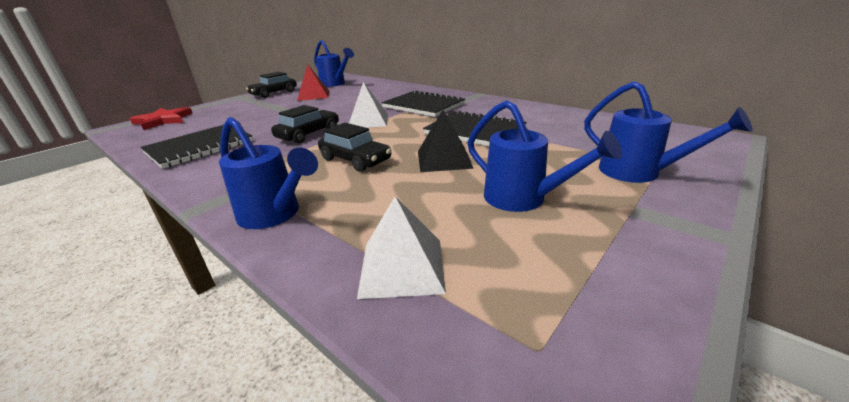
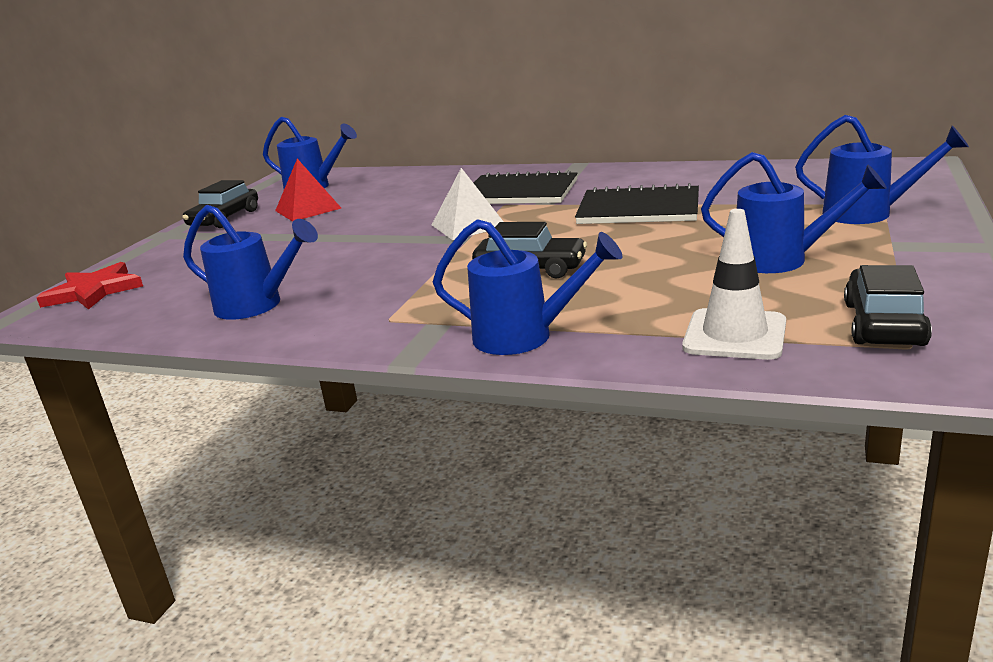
camera: 20 degrees left, 5 degrees down
black notebook [140,125,253,169] -> blue watering can [183,205,318,320]
black car [271,105,339,144] -> black car moved to [844,265,932,346]
white pyramid [357,196,446,299] -> white traffic cone [682,209,786,360]
black pyramid [418,110,474,172] -> none

